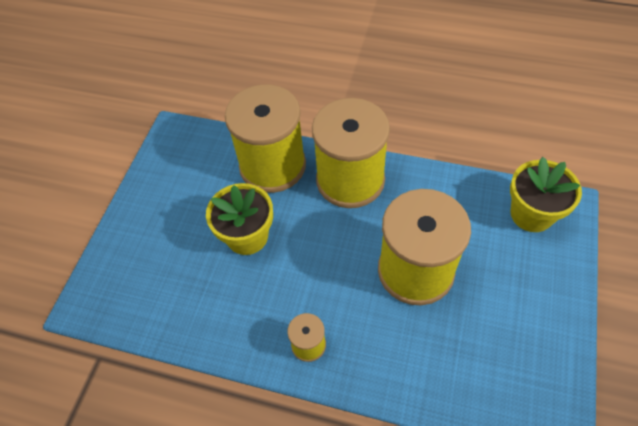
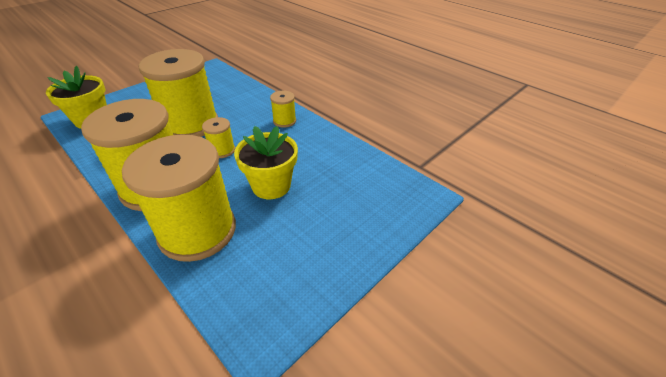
camera: 155 degrees left, 15 degrees down
none -> yellow spool [202,117,235,158]

